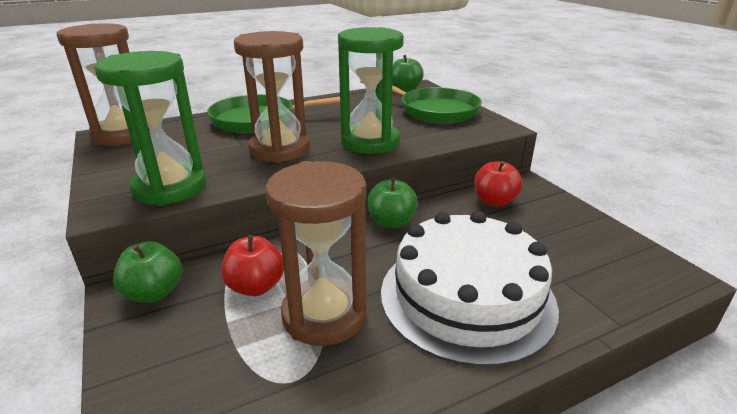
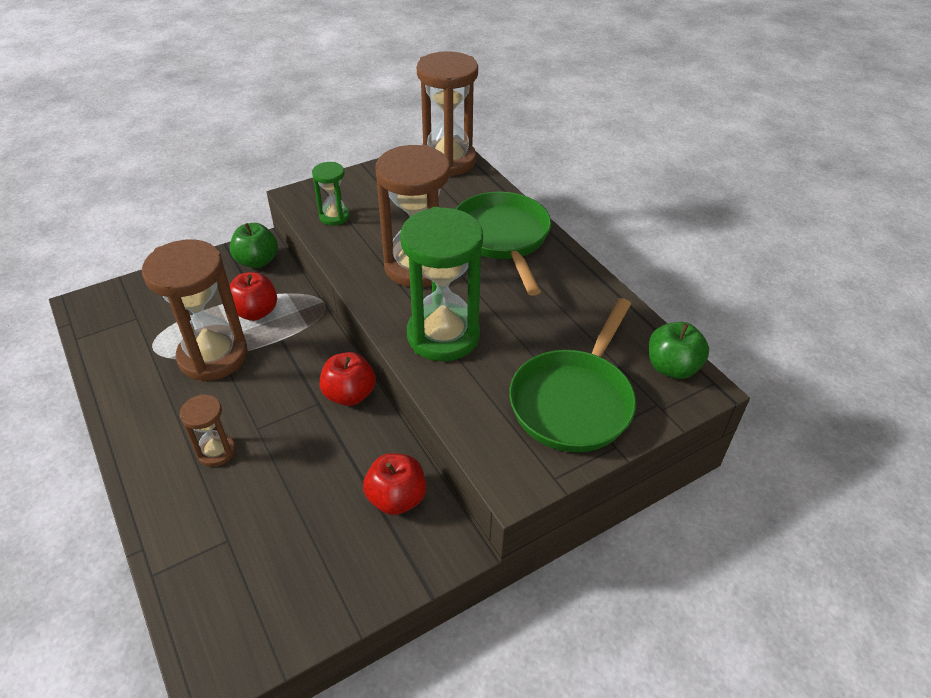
camera: 85 degrees right, 15 degrees up
green hourglass [94,51,206,206] -> green hourglass [312,162,350,225], size x0.49
green apple [368,178,418,228] -> red apple [320,352,376,406]
white cake [381,211,559,367] -> brown hourglass [180,394,236,467]

